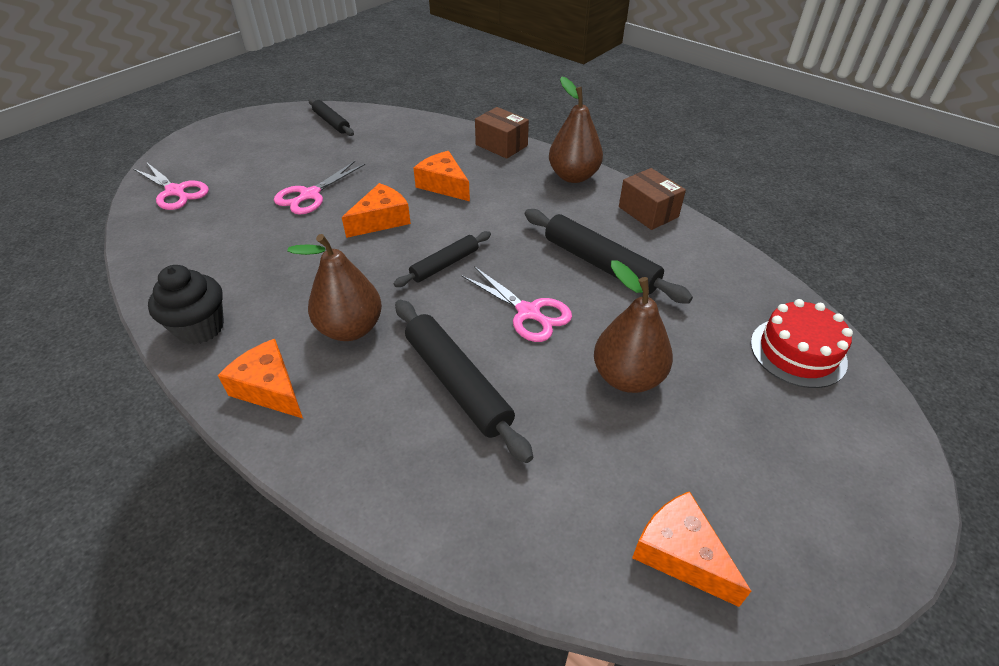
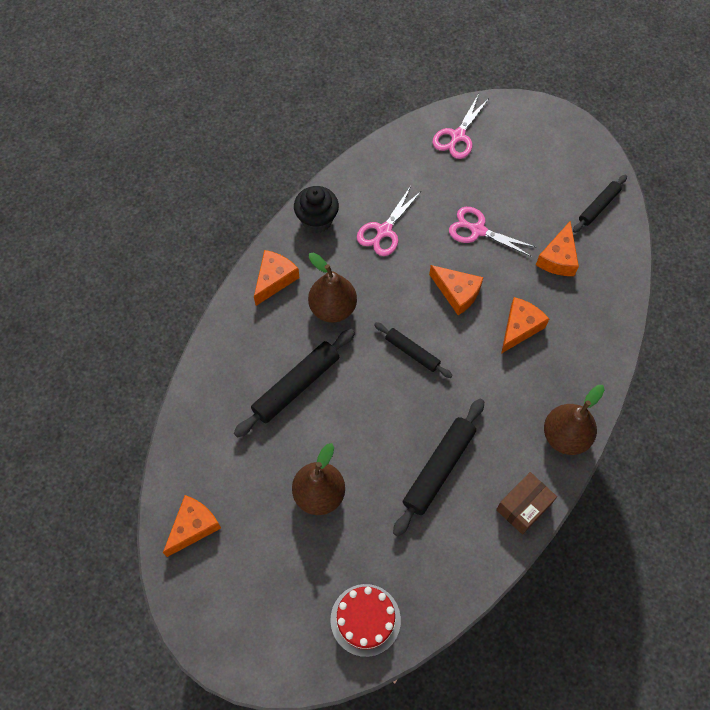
camera: 80 degrees right, 20 degrees up
pink scissors [461,266,572,342] -> pink scissors moved to [357,186,421,256]
brown box [475,107,529,159] -> none
none -> orange cheese [536,221,579,276]

